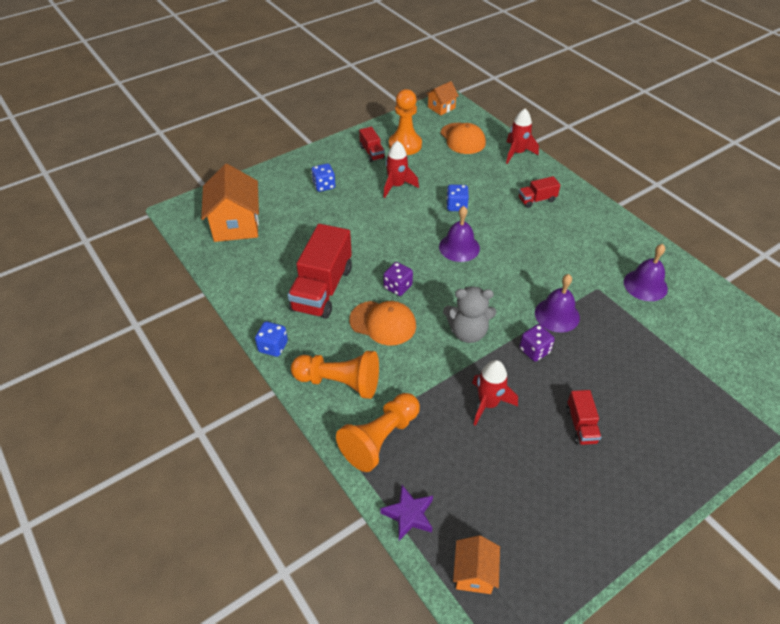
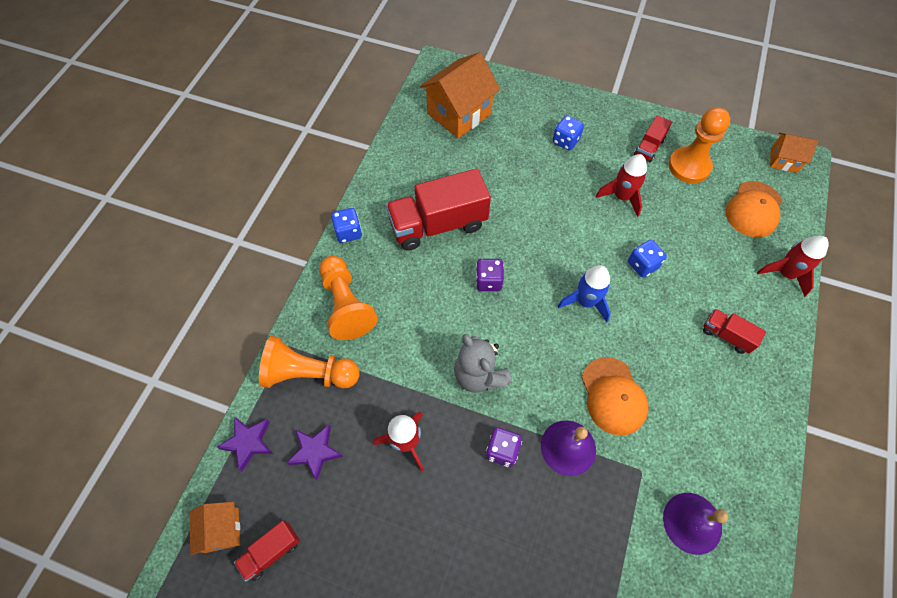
camera: 55 degrees right, 15 degrees up
orange cap [349,301,416,345] -> orange cap moved to [582,357,648,436]
purple bell [439,206,480,262] -> blue rocket [558,265,611,322]
orange house [453,535,500,594] -> orange house turned 75 degrees counterclockwise [190,502,240,556]
red truck [566,390,601,445] -> red truck moved to [234,521,300,581]
none -> purple star [287,425,343,480]

